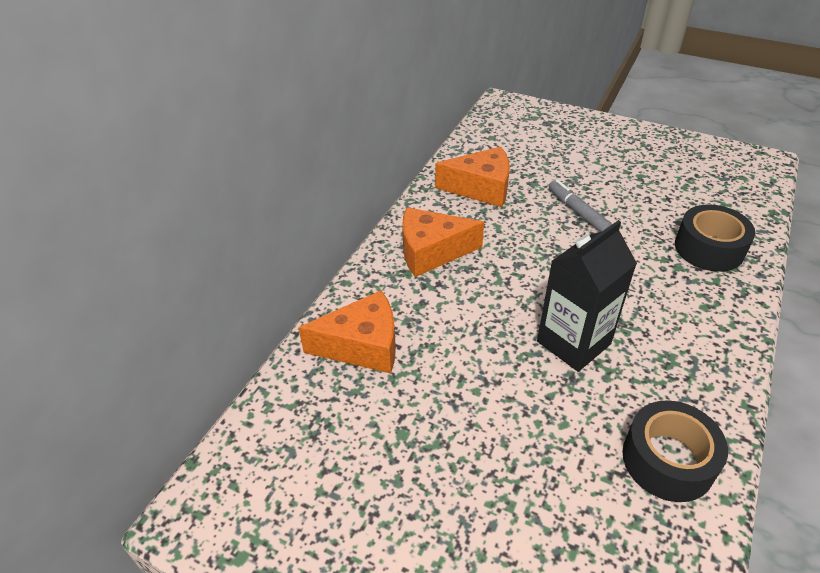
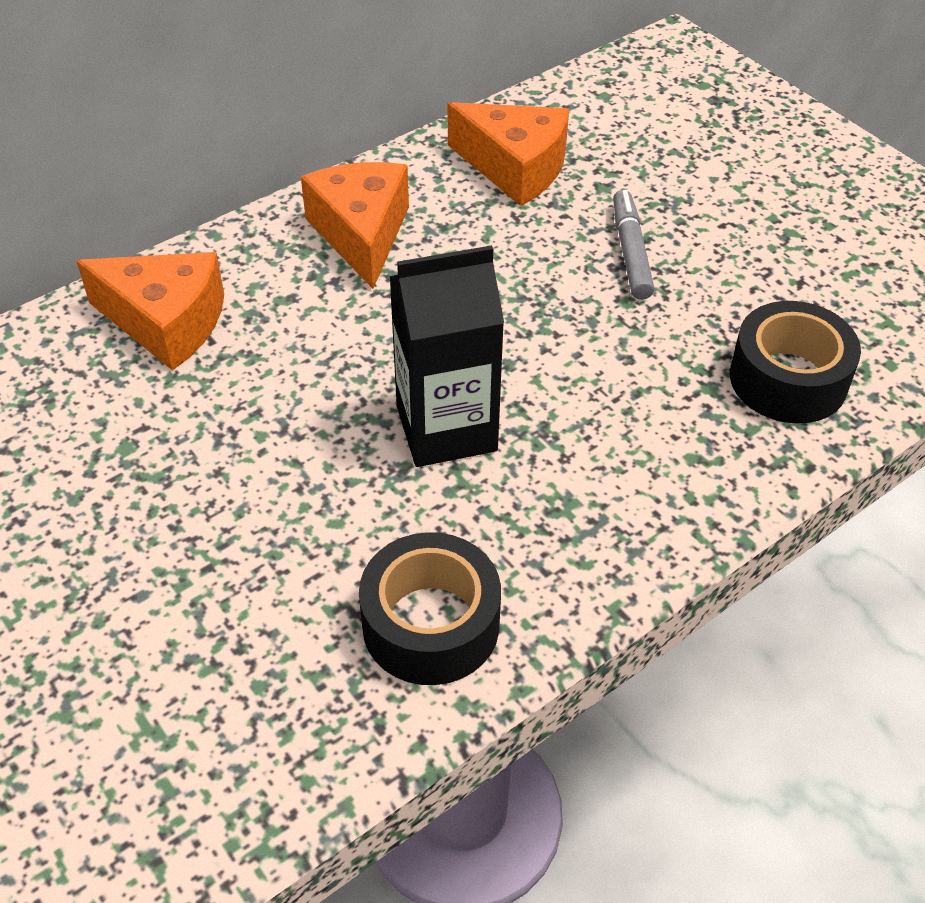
camera: 25 degrees right, 5 degrees up
orange cheese [402,207,484,277] -> orange cheese turned 60 degrees clockwise [301,162,409,289]

